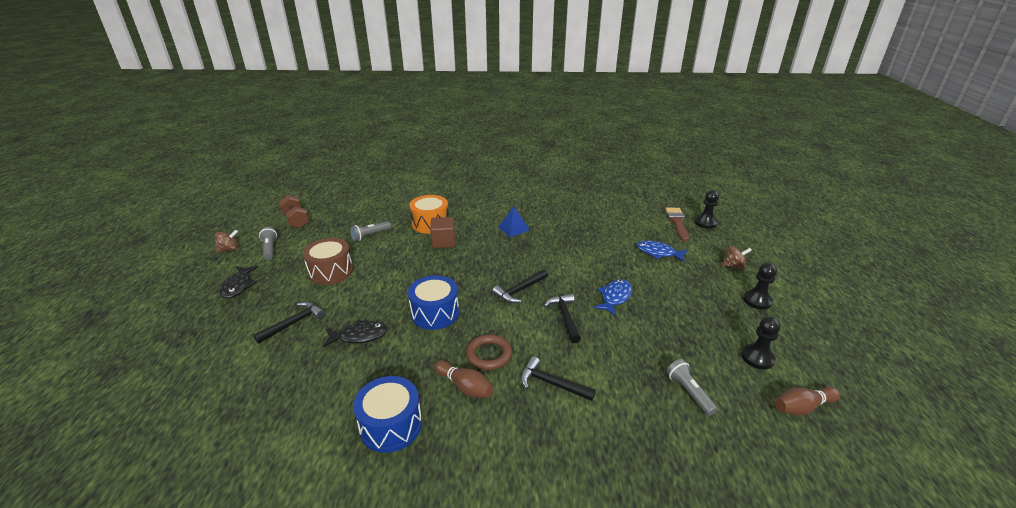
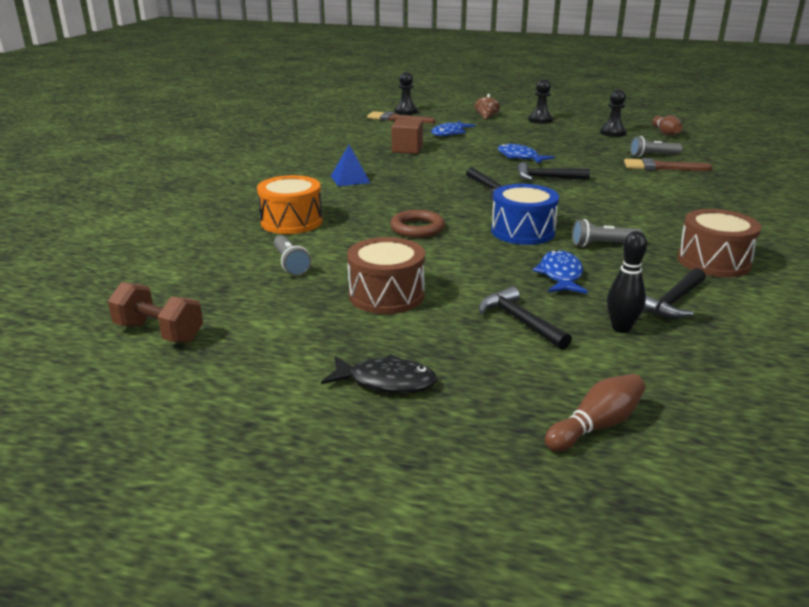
camera: 75 degrees left, 5 degrees down
brown spinning top [215,229,238,252] -> none
grey flashlight [259,227,277,260] -> grey flashlight moved to [572,219,643,247]
brown dumbbell [279,195,309,228] -> brown dumbbell turned 45 degrees clockwise [108,282,203,342]
black fish [323,320,388,348] -> blue fish [532,250,588,294]
blue drum [353,376,422,453] -> brown drum [678,209,761,277]
brown cube [430,217,455,248] -> brown cube moved to [392,119,423,154]
brown bowling pin [434,361,494,398] -> brown bowling pin moved to [545,374,645,452]
brown ring [466,334,512,370] -> brown ring moved to [390,210,445,238]
black hammer [520,356,596,401] -> black hammer moved to [643,268,706,318]
none -> black bowling pin [607,231,647,333]
none -> brown brush [624,158,713,171]

